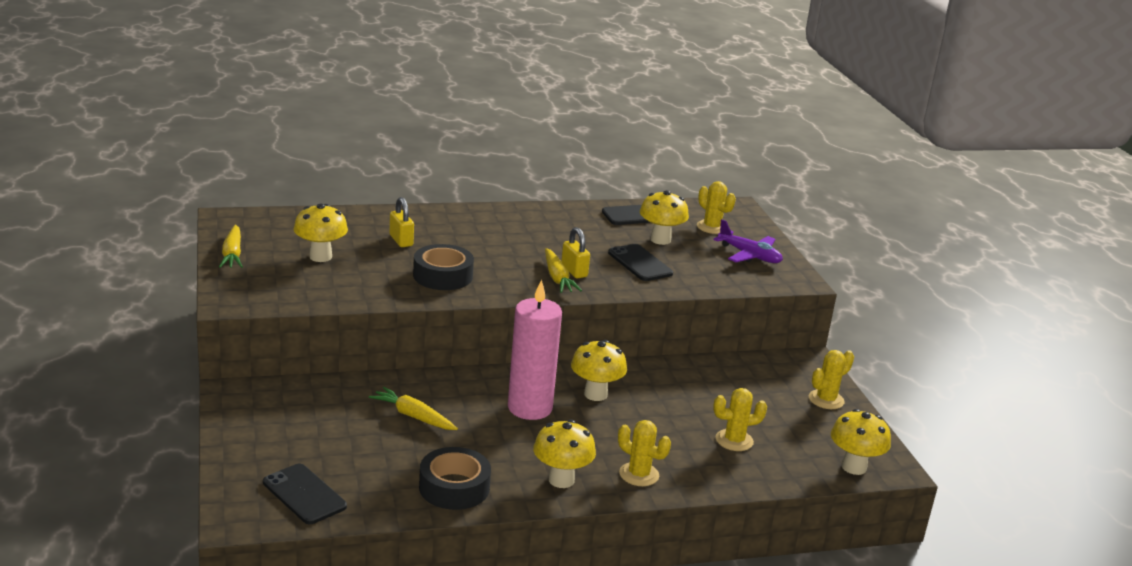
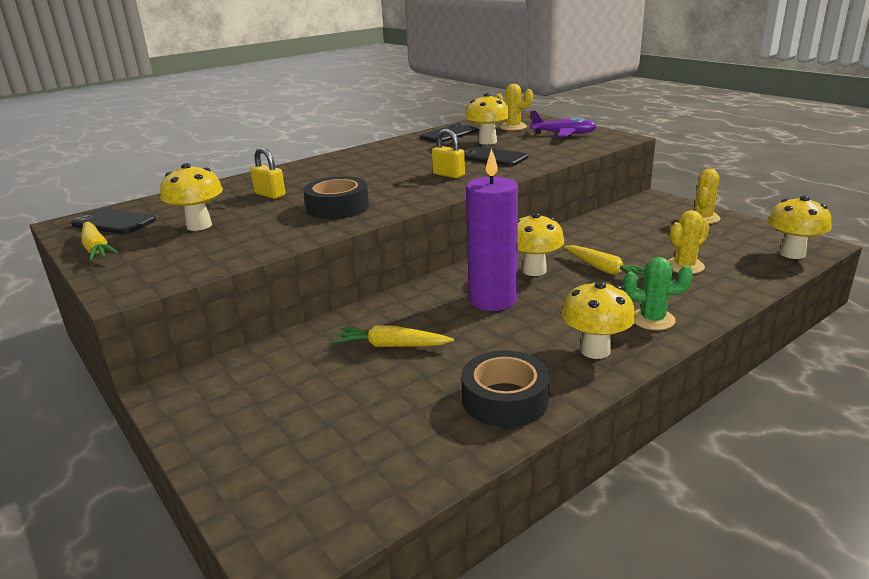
camera: 20 degrees left, 0 degrees up
black phone [263,464,347,524] -> black phone moved to [71,208,156,234]
pink candle [508,279,562,420] -> purple candle [466,148,518,311]
yellow carrot [545,248,582,293] -> yellow carrot moved to [563,245,645,281]
yellow cactus [618,420,671,486] -> green cactus [624,257,693,330]

